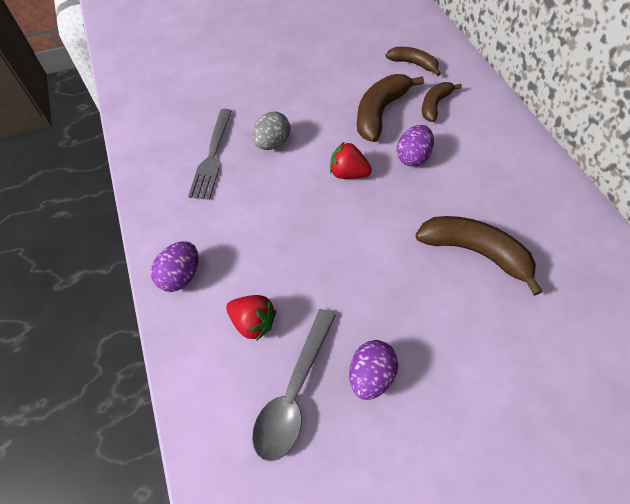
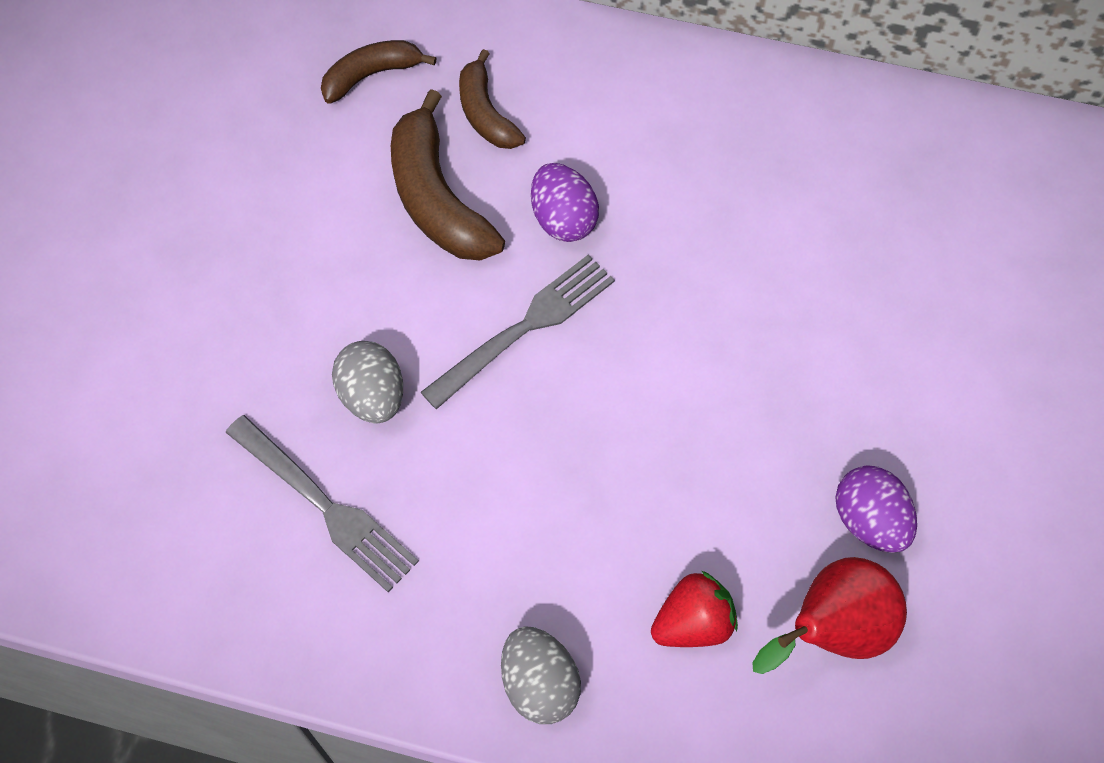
camera: 55 degrees left, 5 degrees up
purple egg [151,241,198,292] -> grey egg [501,626,581,724]
grey spoon [252,309,336,462] -> red pear [752,557,907,674]
red strawberry [330,142,372,179] -> grey fork [421,255,615,409]
brown banana [415,216,543,296] -> none

